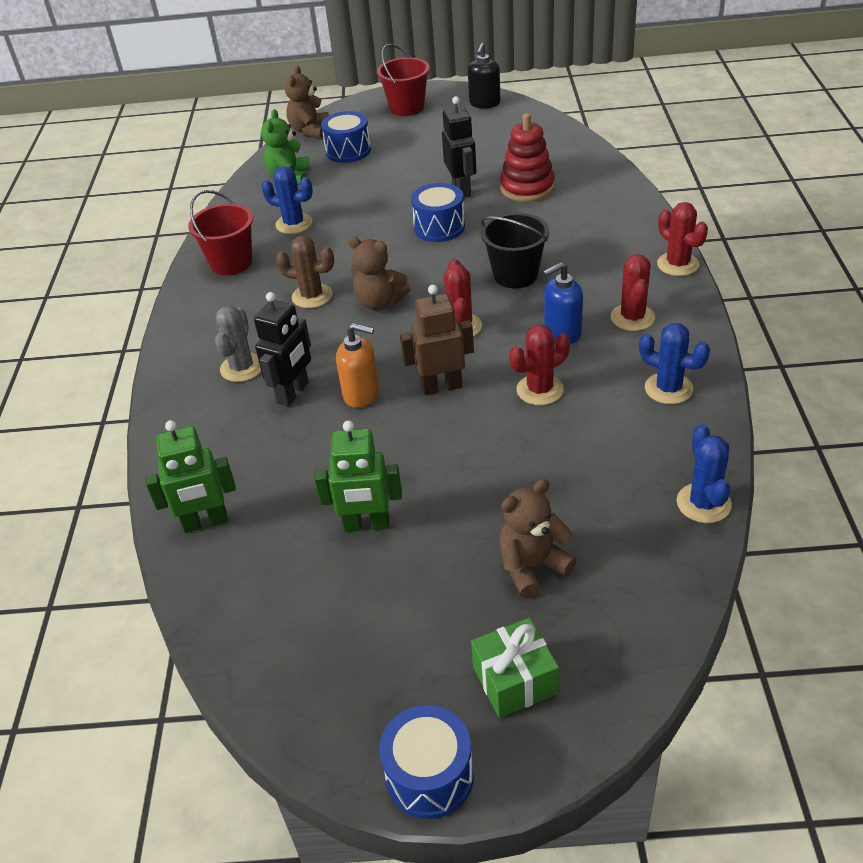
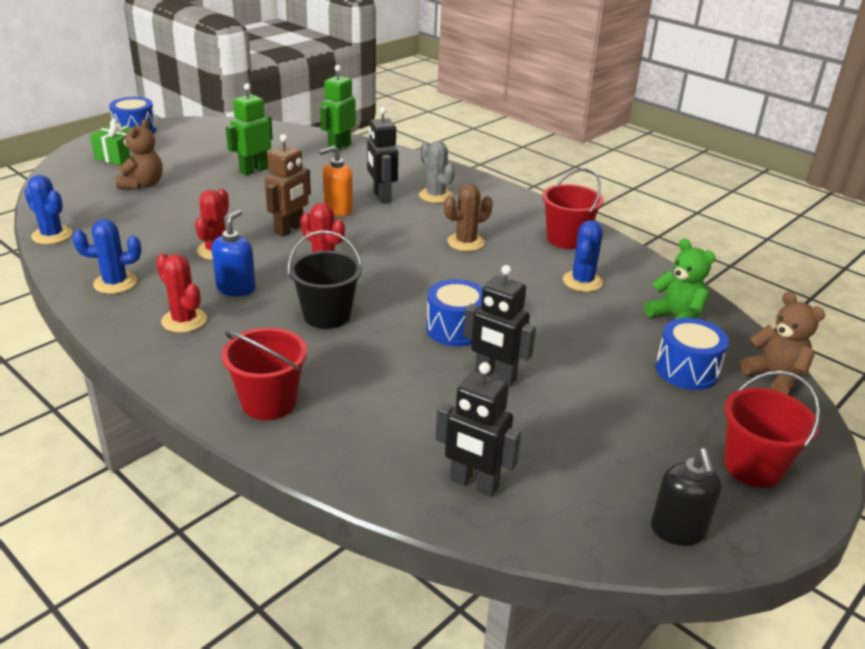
camera: 130 degrees right, 10 degrees down
blue cactus [261,166,313,234] -> blue cactus turned 45 degrees counterclockwise [563,220,603,292]
brown teddy bear [348,236,410,310] -> none
black soap dispenser [468,43,500,109] -> black soap dispenser turned 150 degrees counterclockwise [651,448,722,545]
red stacking toy [500,113,555,202] -> none
red cactus [657,202,708,276] -> none
none -> red bucket [221,328,307,420]
none -> black robot [435,362,521,497]

